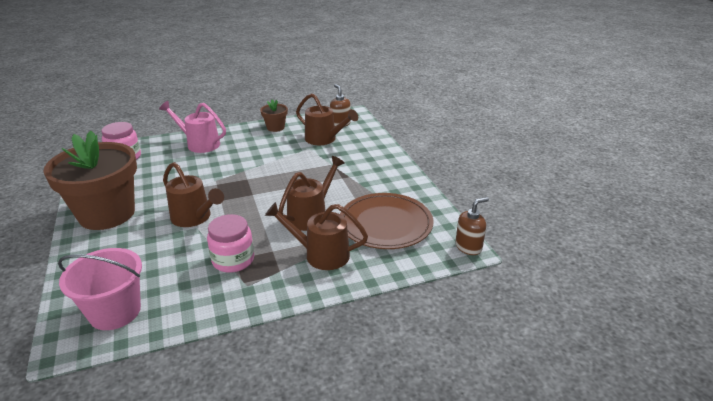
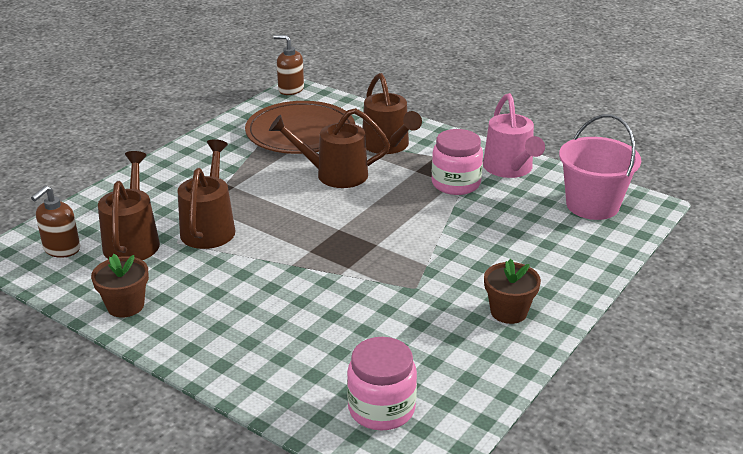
camera: 125 degrees left, 0 degrees up
brown flower pot [43,131,137,230] -> brown flower pot [484,258,541,324], size x0.44
pink watering can [159,101,226,153] -> pink watering can moved to [483,93,545,178]
brown watering can [163,162,224,227] -> brown watering can moved to [178,139,235,249]

